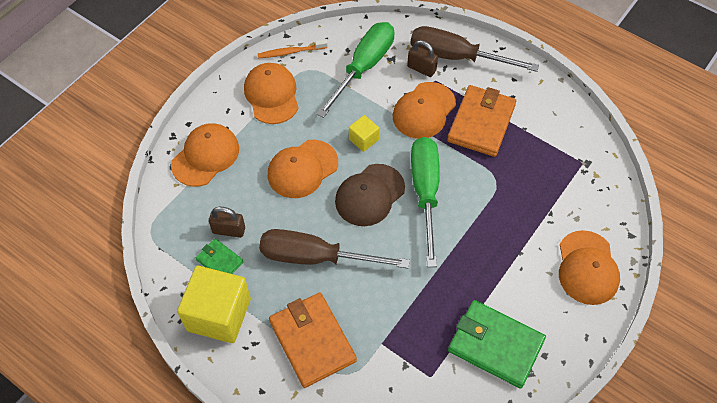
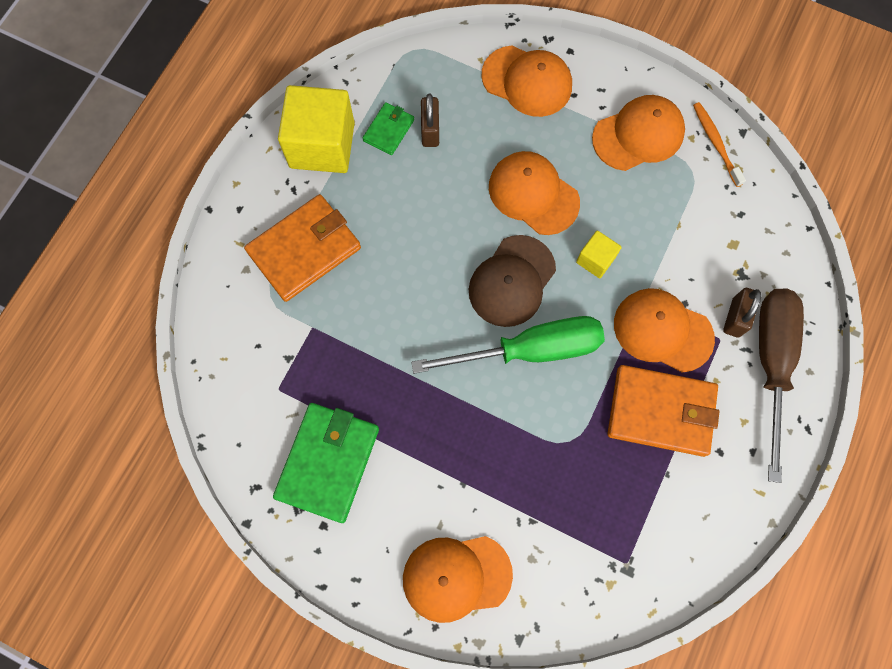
camera: 80 degrees right, 15 degrees up
brown screwdriver [259,229,410,268] -> none
green screwdriver [316,22,395,118] -> none
brown cap [335,164,405,226] -> brown cap turned 90 degrees counterclockwise [469,235,556,327]

